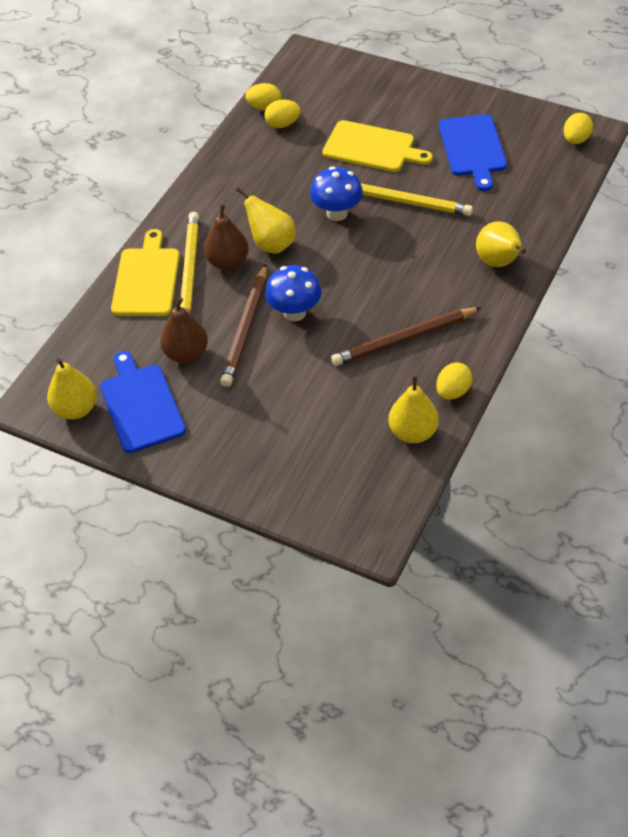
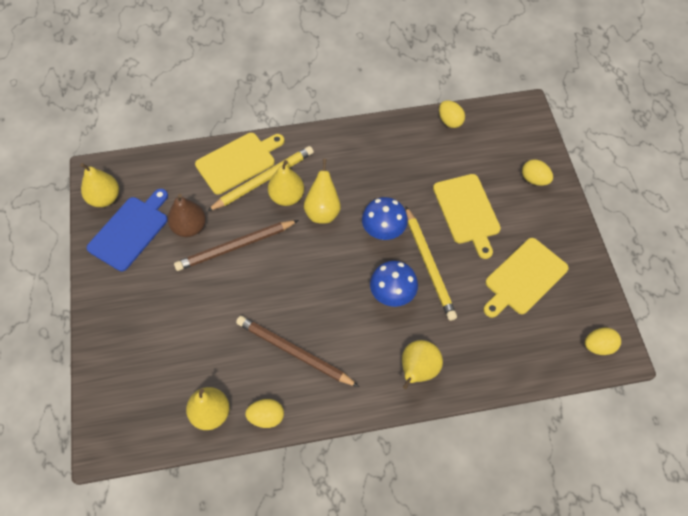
camera: 50 degrees right, 10 degrees up
brown pear [204,204,249,270] -> yellow pear [268,160,304,206]
yellow egg [264,100,301,128] -> yellow egg moved to [522,160,553,186]
blue mushroom [265,265,322,322] -> blue mushroom moved to [370,261,418,307]
blue cutting board [439,114,507,191] -> yellow cutting board [484,238,569,318]

